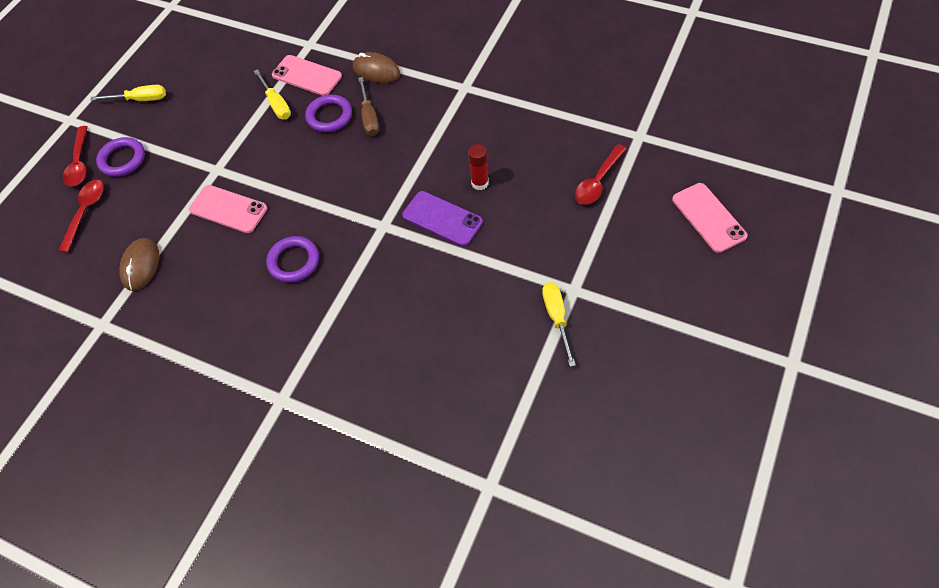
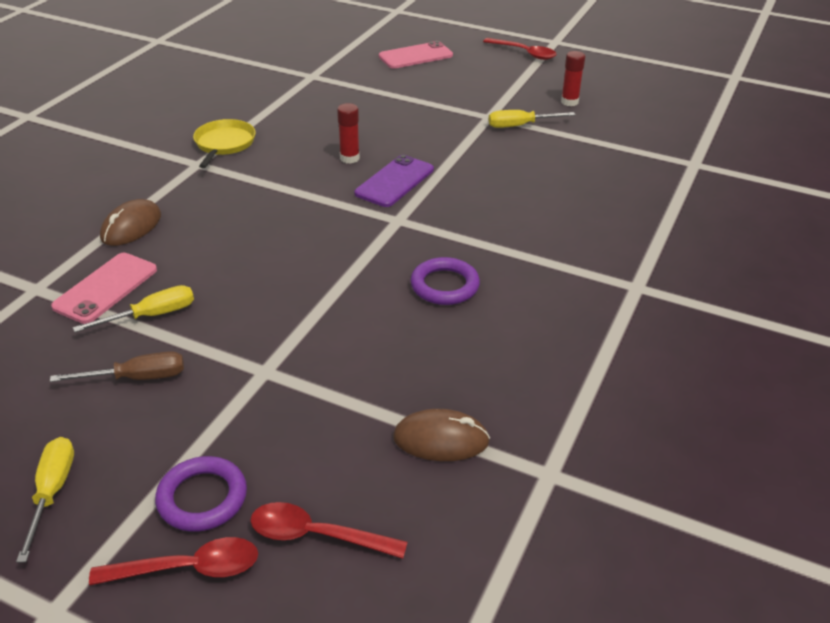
camera: 95 degrees left, 20 degrees down
pink phone [189,185,267,233] -> none
purple ring [305,95,352,132] -> none
brown screwdriver [358,77,379,136] -> brown screwdriver moved to [50,351,184,382]
red spoon [575,144,626,205] -> red spoon moved to [483,38,557,60]
none -> yellow pan [193,119,256,168]
none -> red glue stick [561,51,585,106]

